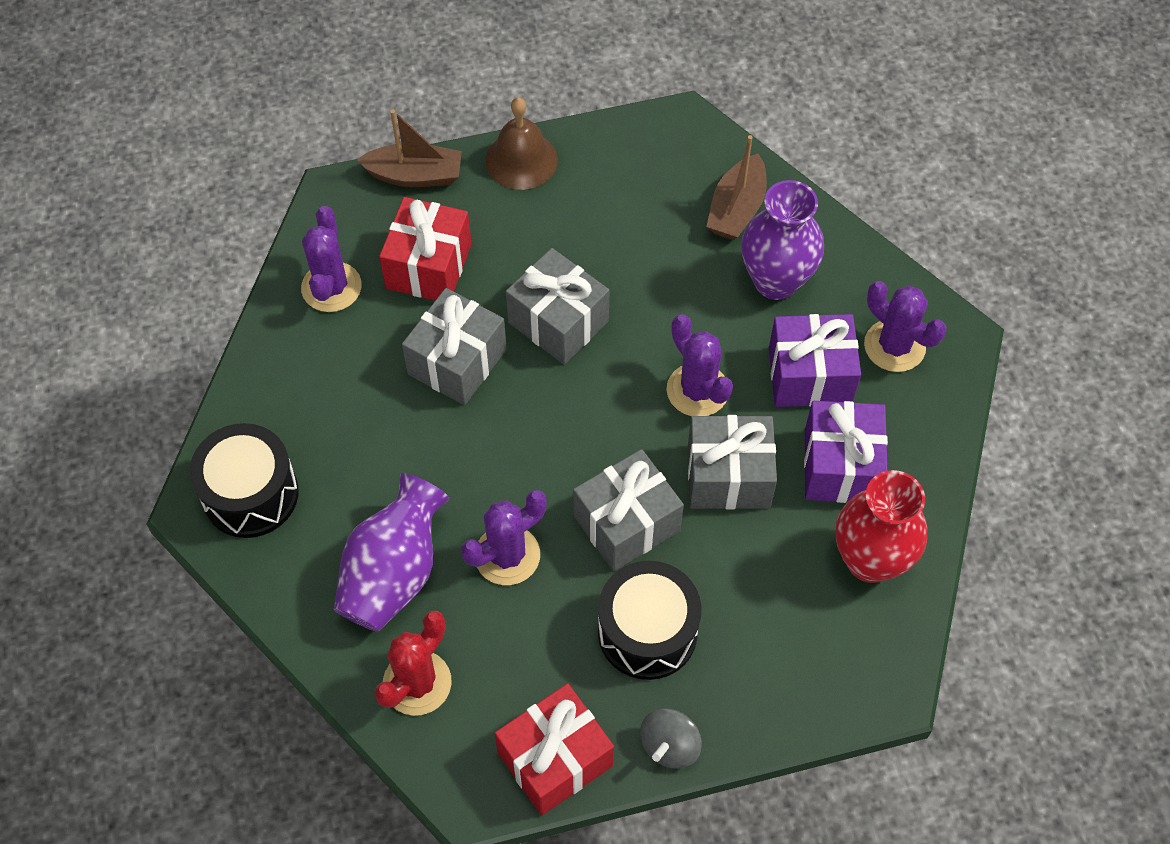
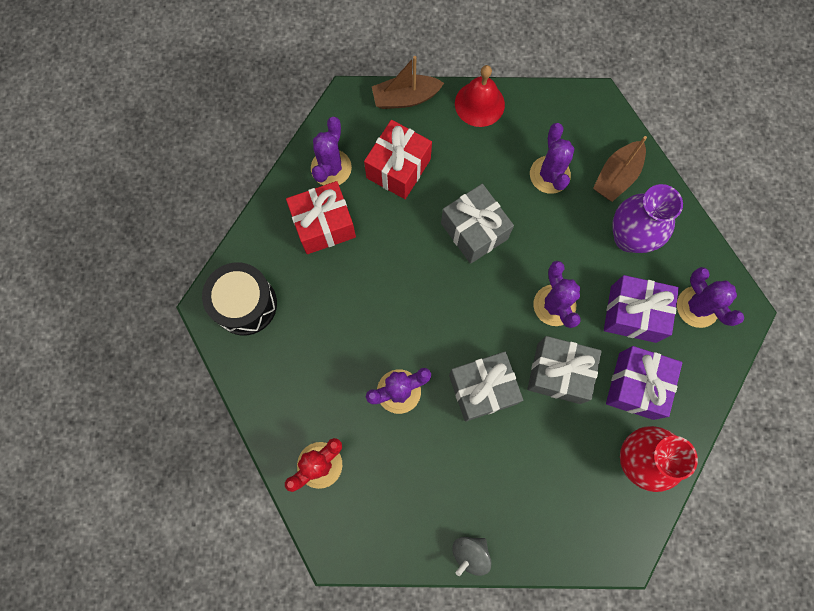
camera: 15 degrees right, 15 degrees up
purple vase [334,473,450,632] -> none
brown boat [357,110,462,187] -> brown boat turned 150 degrees clockwise [372,56,444,109]
grey gift [402,288,507,405] -> none
brown bell [486,97,558,190] -> red bell [455,65,505,127]
red gift [495,683,614,815] -> red gift moved to [286,181,356,254]
black drum [598,561,702,680] -> none
none -> purple cactus [530,123,575,194]

